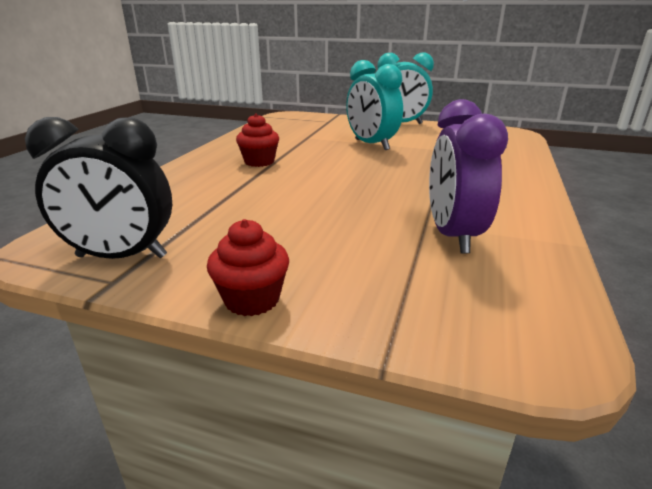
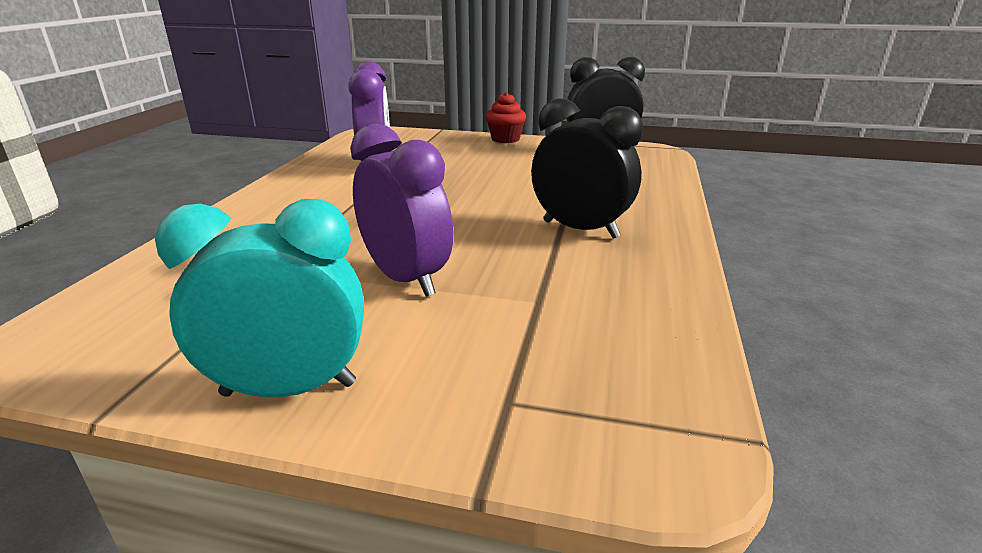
camera: 175 degrees right, 0 degrees up
red cupcake [236,113,279,167] -> black clock [531,98,643,239]
turquoise clock [346,60,403,150] -> purple clock [350,123,453,297]

